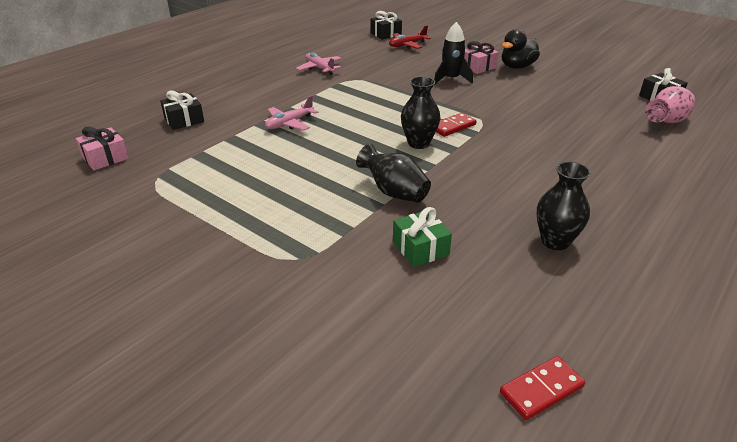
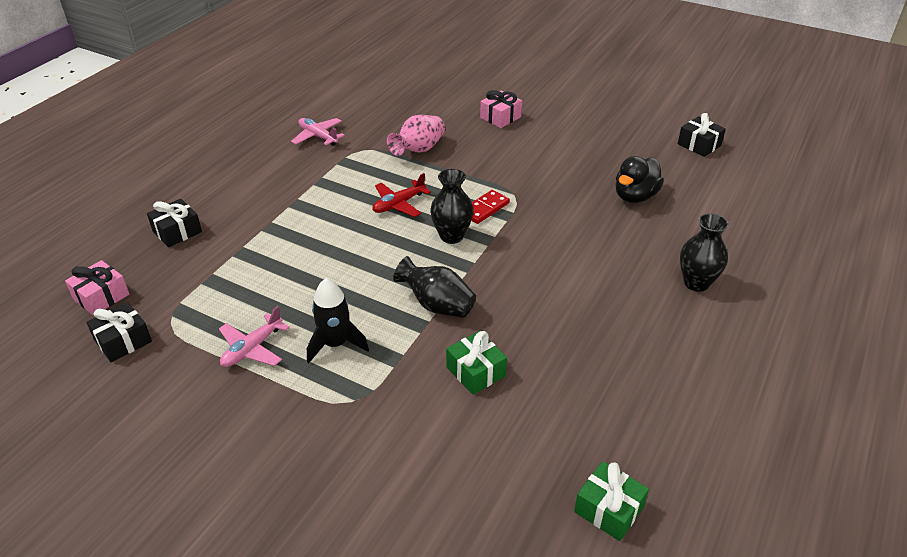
camera: 10 degrees left, 5 degrees up
pink plane [265,96,318,130] -> pink plane moved to [219,306,290,367]
black gift [370,11,402,39] -> black gift moved to [86,302,152,362]
red plane [389,26,431,49] -> red plane moved to [373,173,431,217]
black rocket [434,22,473,85] -> black rocket moved to [307,278,369,363]
red domino [500,356,585,420] -> green gift [574,461,649,541]
black duck [502,29,540,69] -> black duck moved to [615,156,664,203]
black vase [537,162,591,250] -> black vase moved to [680,213,729,292]
pink vase [646,86,695,123] -> pink vase moved to [387,115,445,156]

